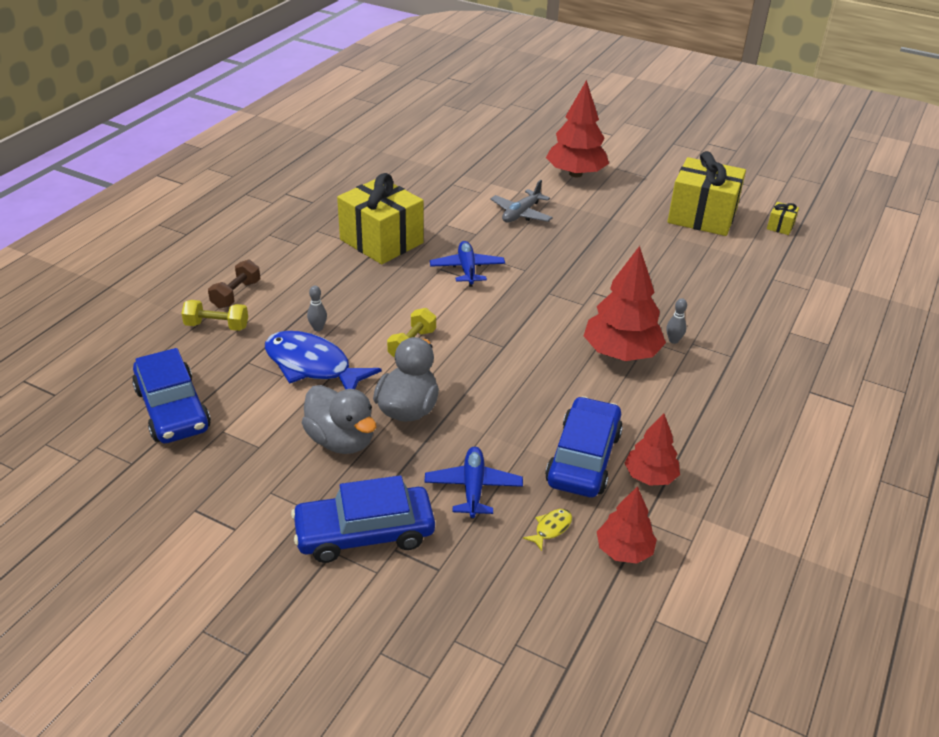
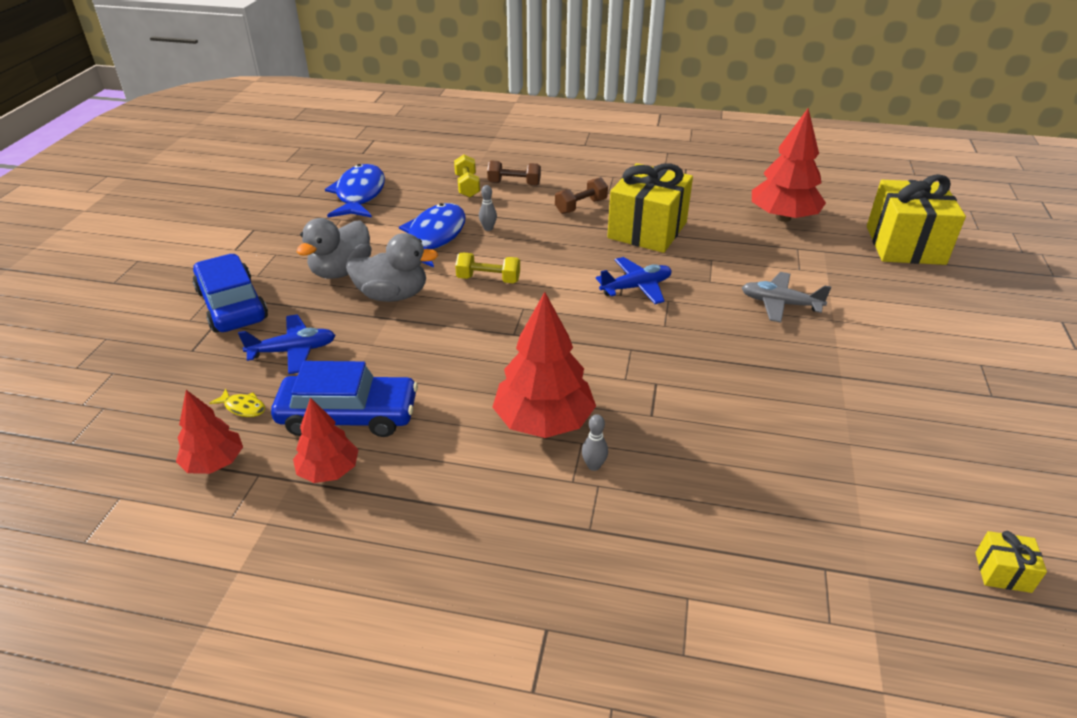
camera: 75 degrees right, 0 degrees up
blue car [132,348,211,443] -> blue fish [325,164,385,218]
red tree [546,80,609,177] -> red tree moved to [752,108,826,222]
yellow gift [667,151,746,236] -> yellow gift moved to [867,174,966,265]
none -> brown dumbbell [555,177,608,214]

